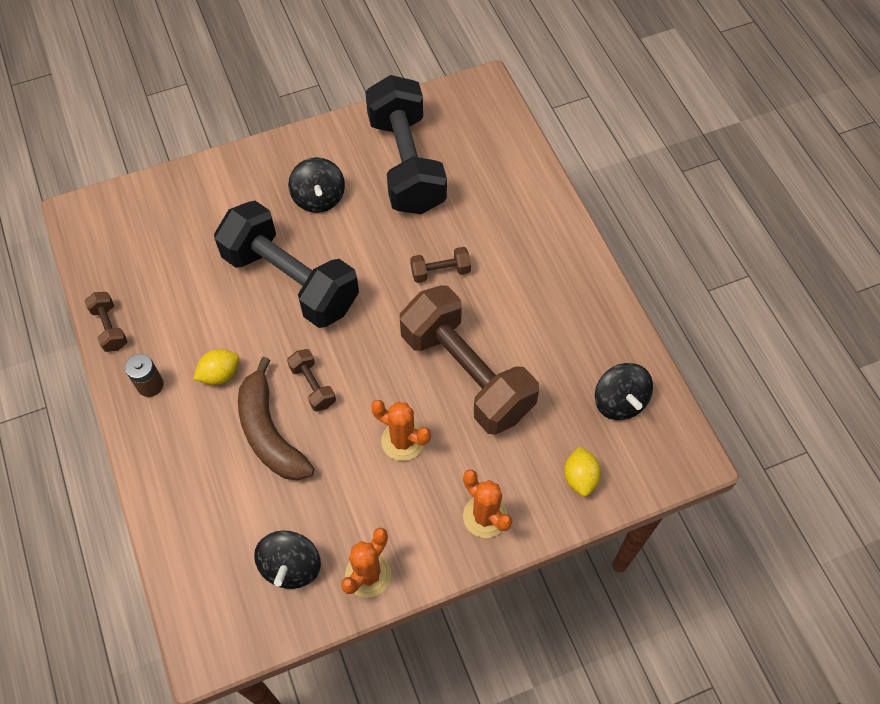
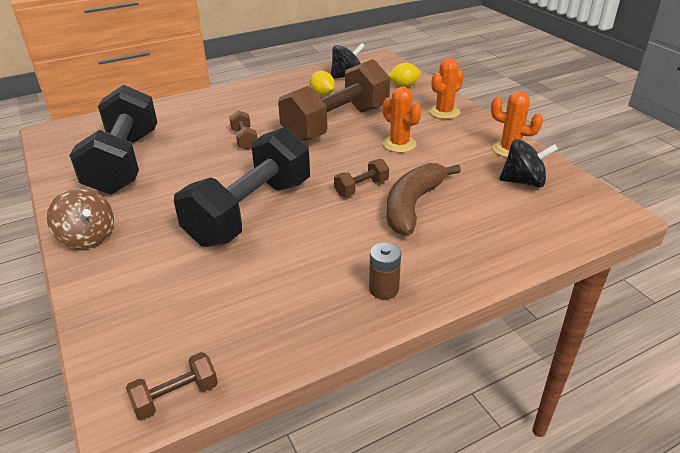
camera: 95 degrees left, 25 degrees down
brown dumbbell [85,292,127,352] -> brown dumbbell moved to [126,352,218,420]
yellow lemon [193,349,239,385] -> yellow lemon moved to [309,71,335,96]
brown banana [238,357,314,481] -> brown banana turned 150 degrees clockwise [386,163,461,235]
black spinning top [288,157,345,213] -> none
black dumbbell [365,75,447,214] -> black dumbbell turned 75 degrees counterclockwise [69,85,157,194]
orange cactus [371,400,431,461] -> orange cactus turned 60 degrees counterclockwise [383,87,422,153]
none -> brown spinning top [47,188,114,249]

